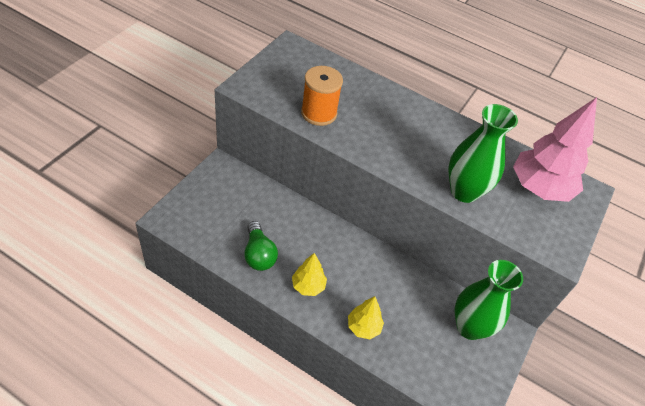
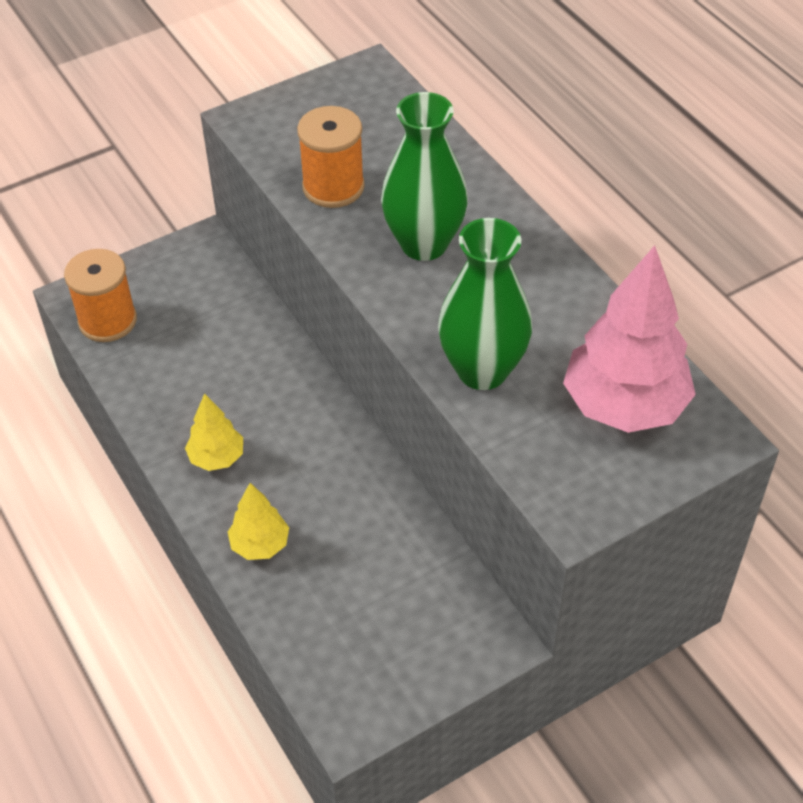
camera: 35 degrees right, 0 degrees up
green light bulb [244,221,278,271] -> none
green vase [454,260,523,340] -> green vase moved to [381,92,468,261]
none -> orange spool [64,249,137,342]

